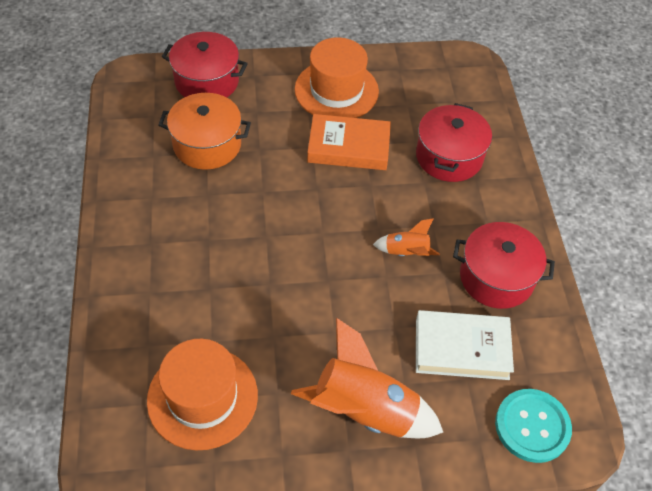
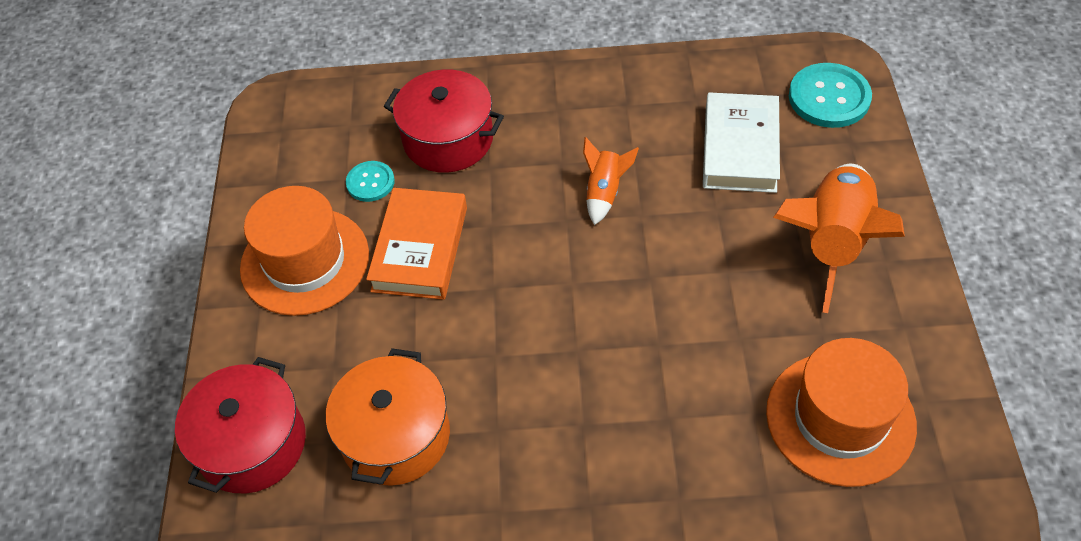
camera: 80 degrees left, 0 degrees up
red pot [453,222,555,309] -> none
none -> turquoise button [346,161,395,202]

